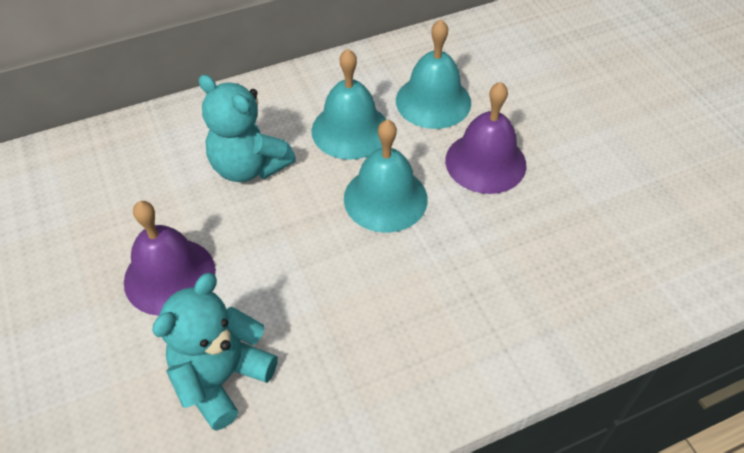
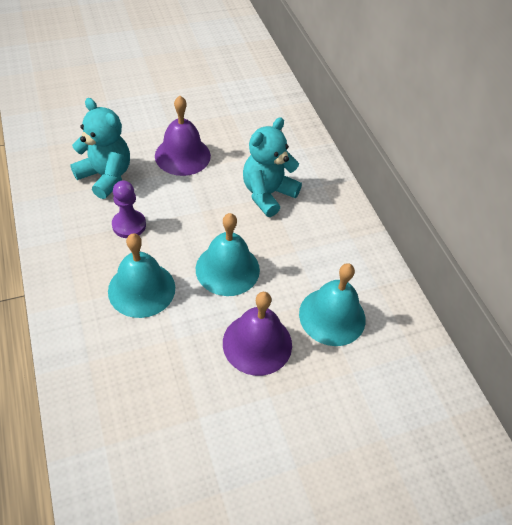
camera: 90 degrees right, 0 degrees up
turquoise bell [312,49,386,160] -> turquoise bell moved to [108,233,175,318]
none -> purple pawn [112,180,146,238]

